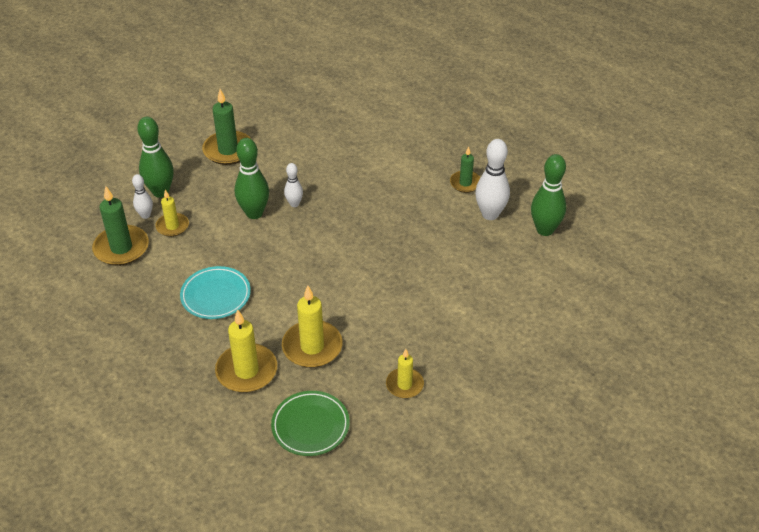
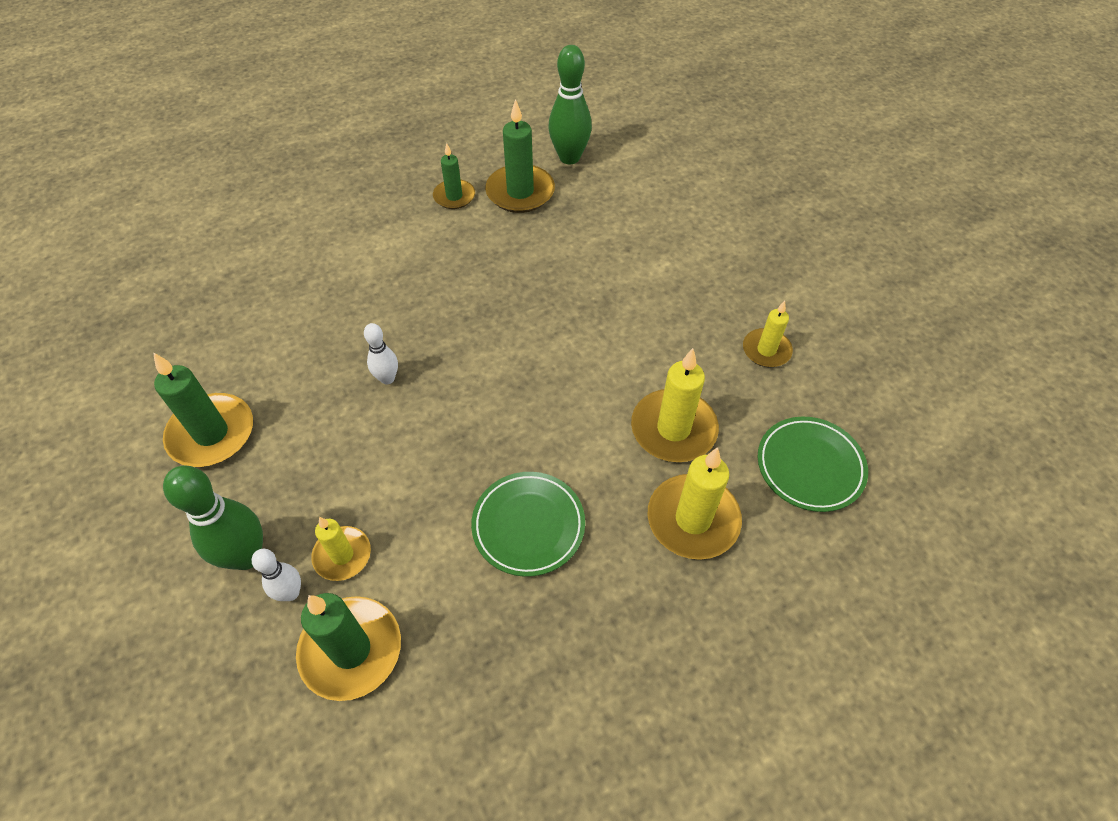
camera: 70 degrees left, 10 degrees up
turquoise plate [180,266,251,319] -> green plate [471,472,585,577]
green bowling pin [235,138,269,219] -> none
white bowling pin [475,139,510,220] -> green candle [485,99,555,213]

